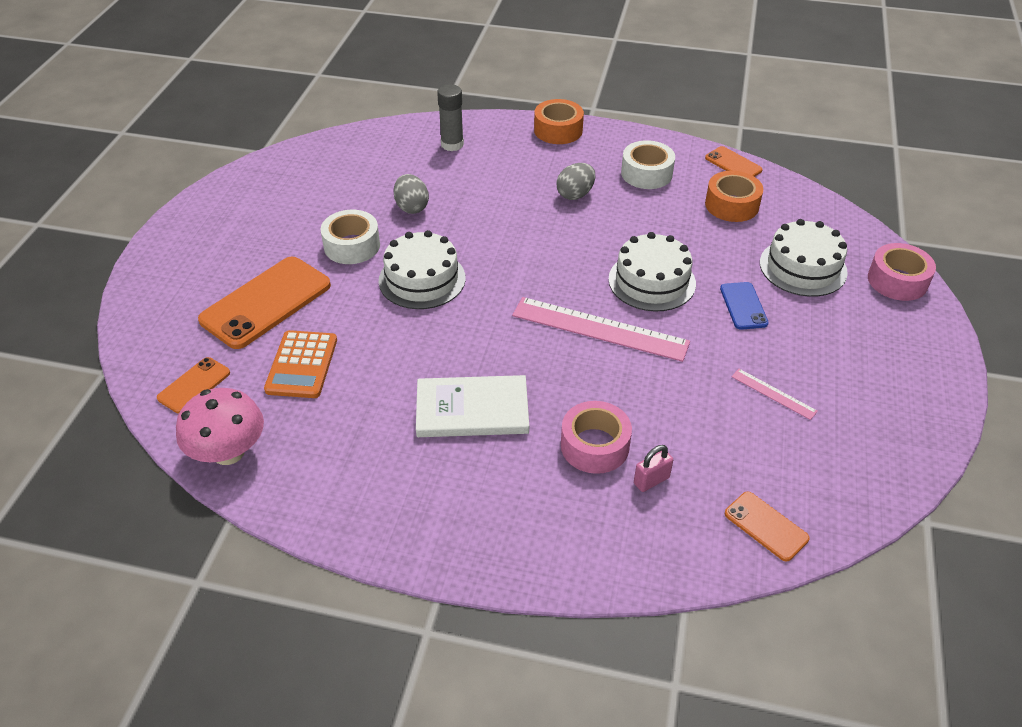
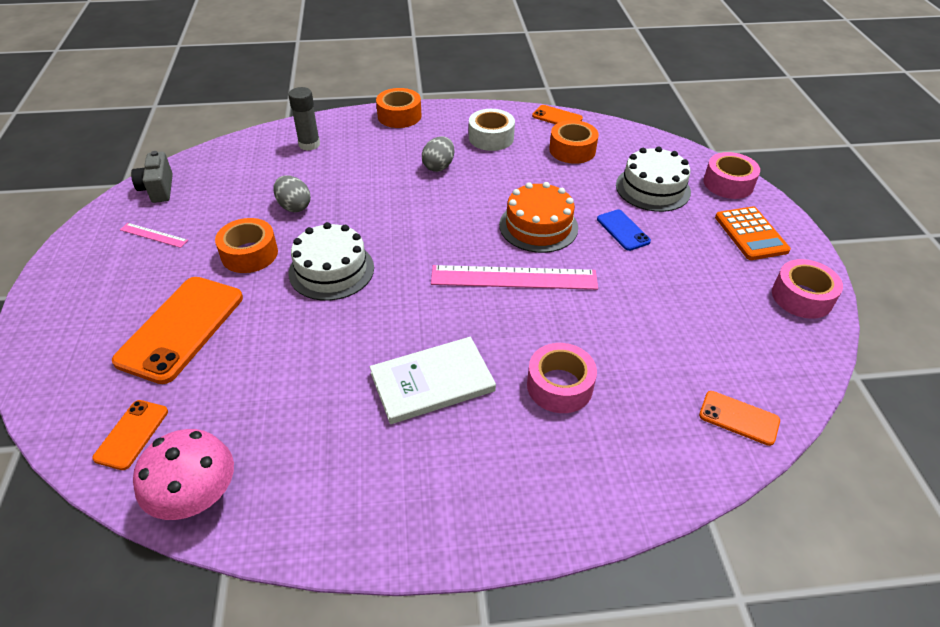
camera: 20 degrees left, 0 degrees up
orange calculator [264,330,337,398] -> orange calculator moved to [715,206,791,260]
white tape [321,210,380,264] -> orange tape [215,218,278,273]
white cake [608,232,696,311] -> orange cake [499,182,578,253]
pink padlock [634,445,673,492] -> none
pink ruler [731,369,818,420] -> pink ruler moved to [120,223,188,248]
none -> grey camera [131,151,173,203]
none -> pink tape [772,259,843,319]

